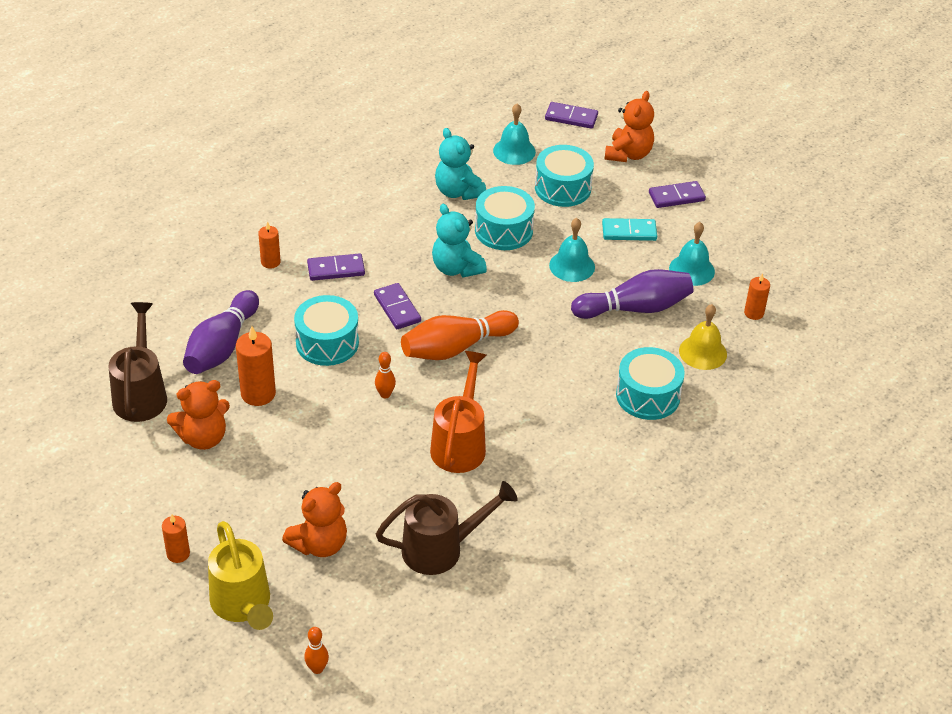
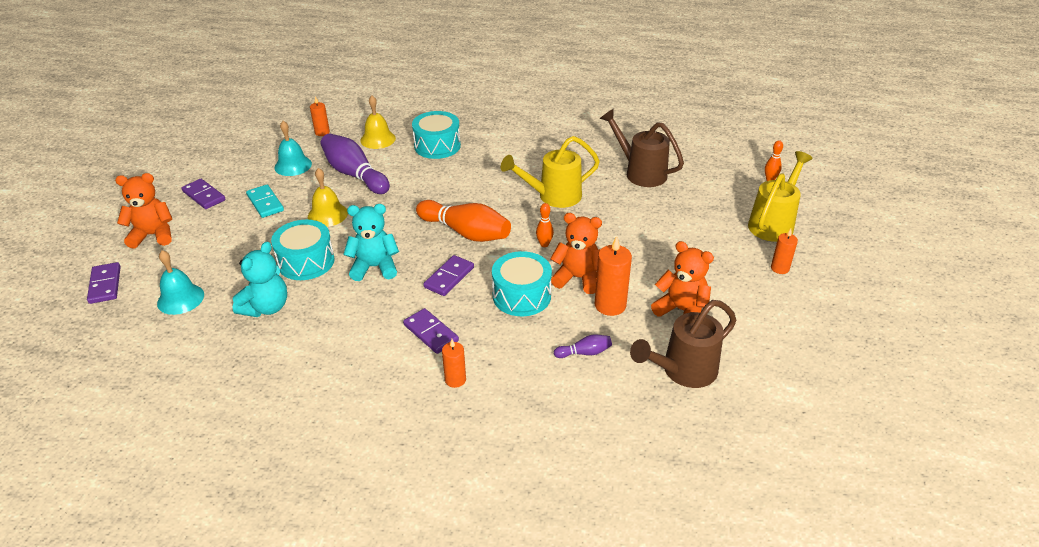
camera: 120 degrees left, 5 degrees down
purple bowling pin [183,290,259,374] -> purple bowling pin [554,334,612,358], size x0.46
orange teddy bear [282,482,347,557] -> orange teddy bear moved to [550,213,602,294]
orange watering can [430,351,486,473] -> yellow watering can [501,136,600,208]
turquoise teddy bear [432,204,487,278] -> turquoise teddy bear turned 120 degrees counterclockwise [343,204,399,281]
turquoise drum [535,145,594,207] -> none
turquoise bell [549,218,595,282] -> yellow bell [308,168,348,227]

